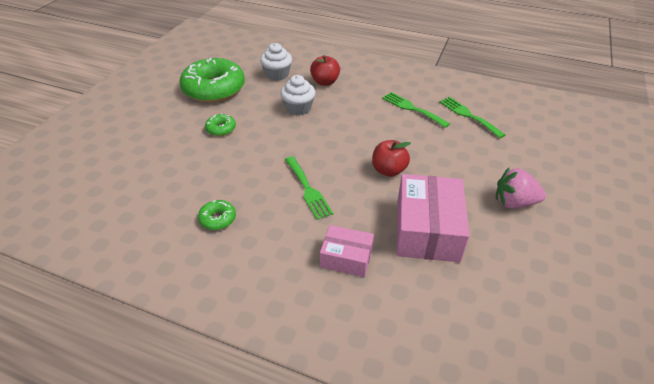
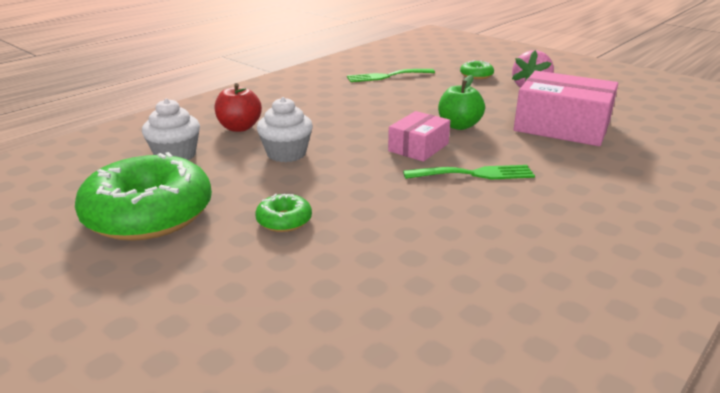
camera: 70 degrees left, 15 degrees down
green donut [198,200,236,230] -> green donut moved to [460,60,494,79]
pink box [320,225,374,277] -> pink box moved to [388,111,450,162]
red apple [372,140,411,177] -> green apple [438,75,485,130]
green fork [382,92,450,128] -> none

